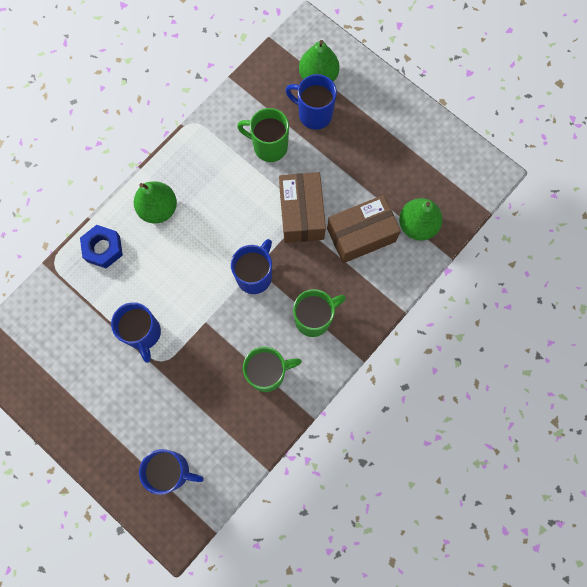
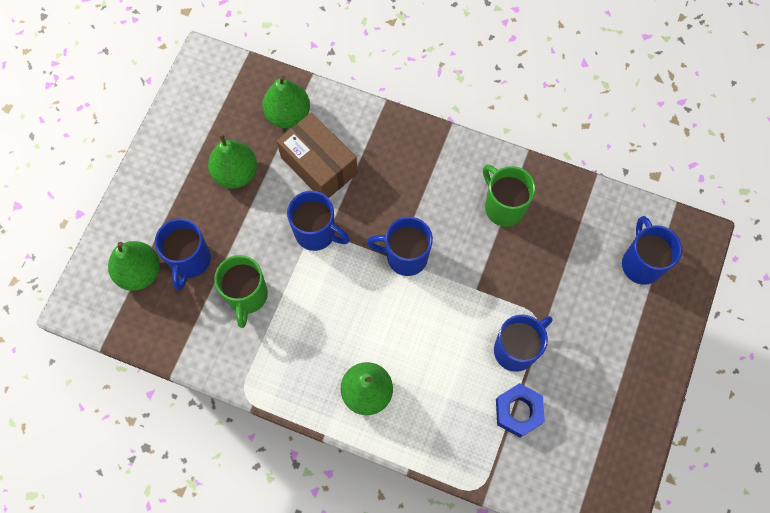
camera: 110 degrees left, 5 degrees down
blue nut [80,225,123,268] -> blue nut moved to [496,383,545,438]
brown box [279,172,326,243] -> blue mug [287,191,350,251]
green mug [293,289,346,337] -> none
none -> green pear [208,133,257,189]

